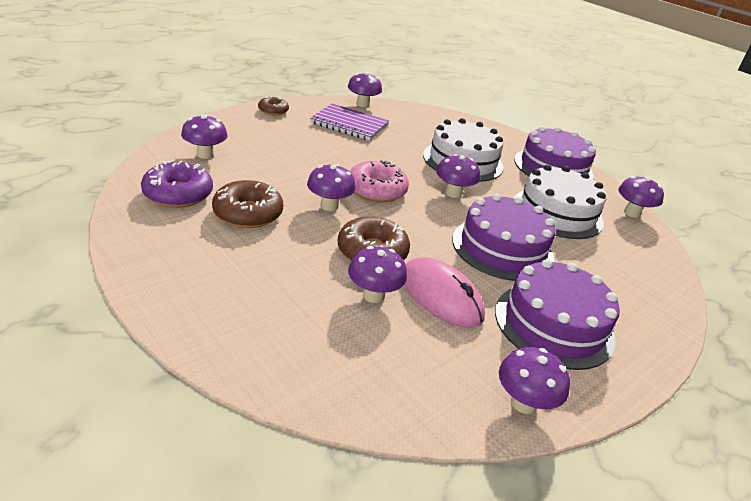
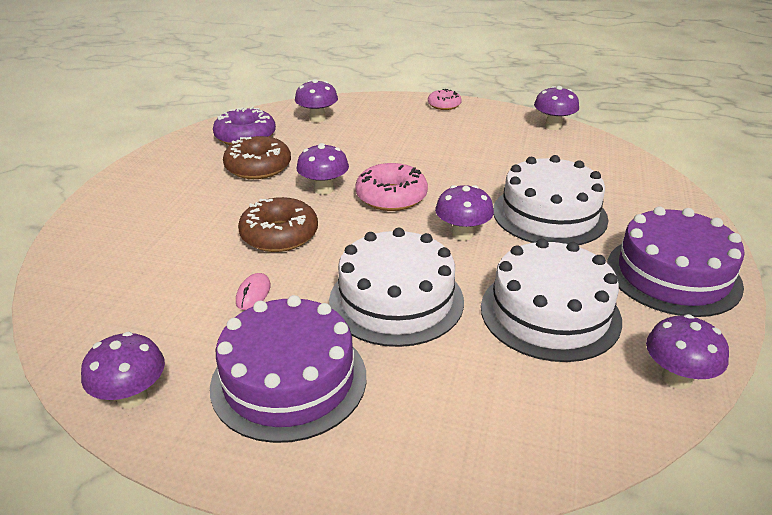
camera: 60 degrees right, 0 degrees up
brown donut [258,96,289,115] -> pink donut [428,89,462,110]
purple notebook [310,103,389,141] -> none
purple mushroom [348,246,407,303] -> none
pink mouse [405,257,485,328] -> pink mouse [236,273,271,310], size x0.46
purple cake [453,193,556,281] -> white cake [329,228,464,347]

